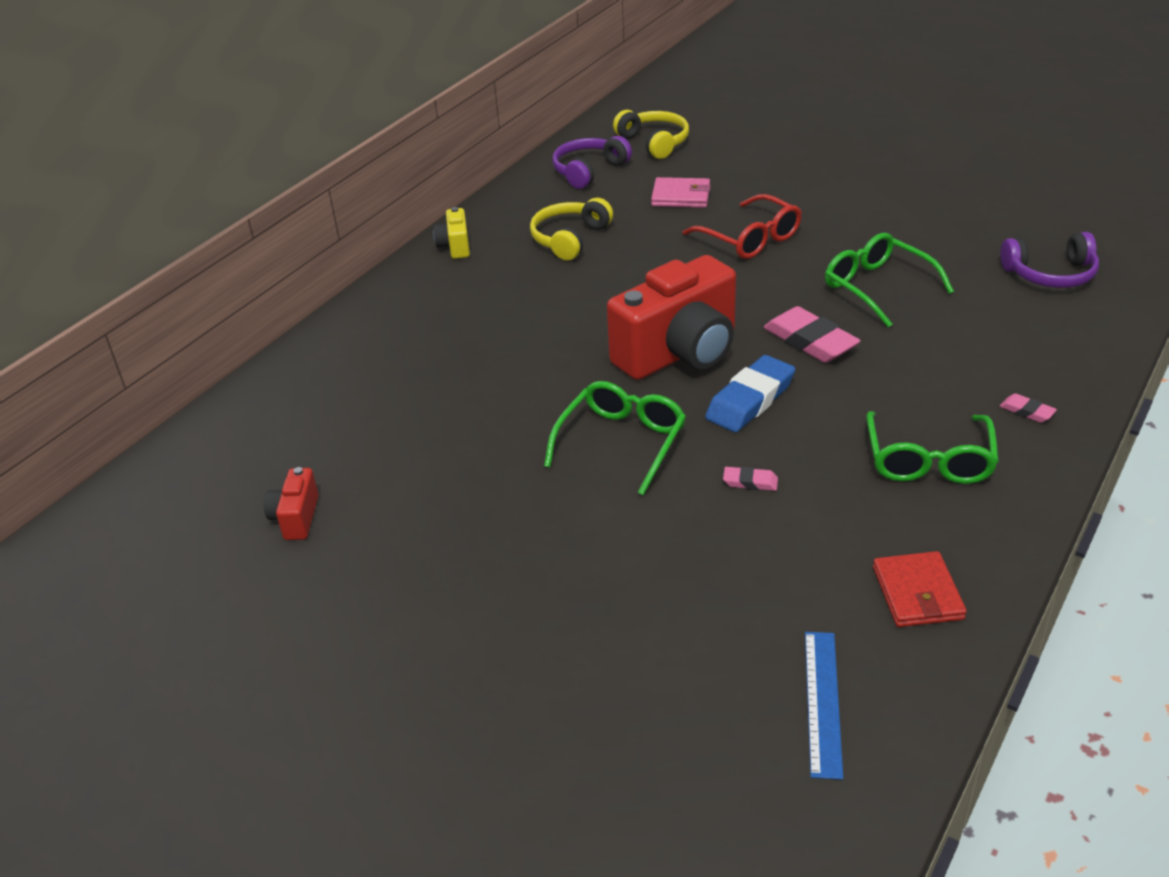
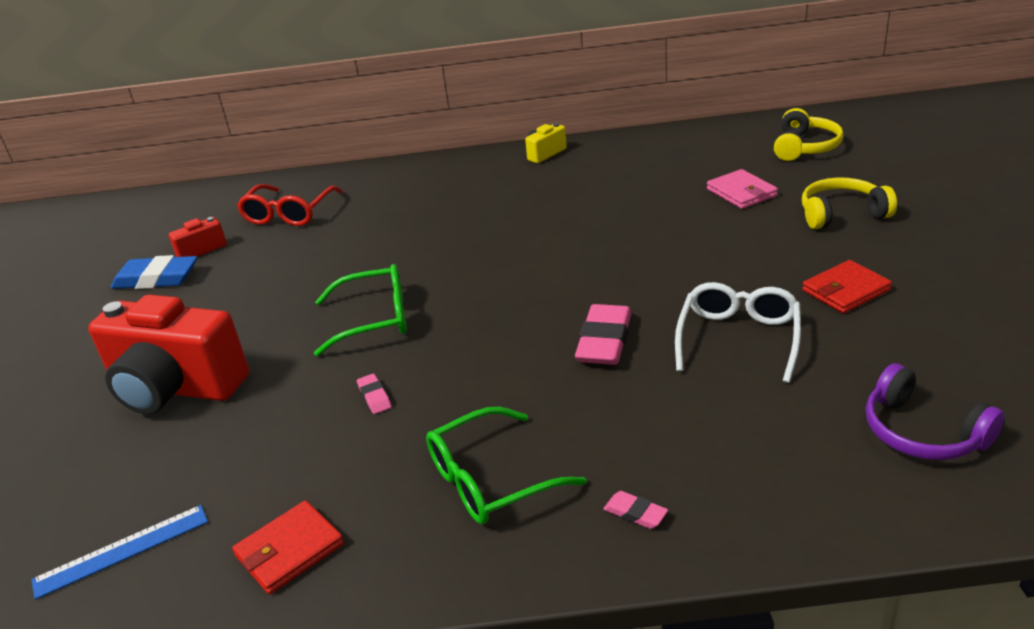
camera: 55 degrees right, 5 degrees down
yellow headphones [530,198,613,261] -> yellow headphones moved to [802,177,897,229]
purple headphones [552,136,632,189] -> none
red camera [607,255,736,380] -> red camera moved to [88,295,249,414]
red glasses [682,194,802,259] -> red glasses moved to [237,184,343,226]
blue eraser [705,355,795,432] -> blue eraser moved to [111,255,198,289]
green glasses [825,233,954,327] -> white glasses [675,282,801,383]
pink eraser [1000,393,1057,423] -> pink eraser turned 60 degrees counterclockwise [603,491,668,529]
none -> red wallet [802,260,892,313]

